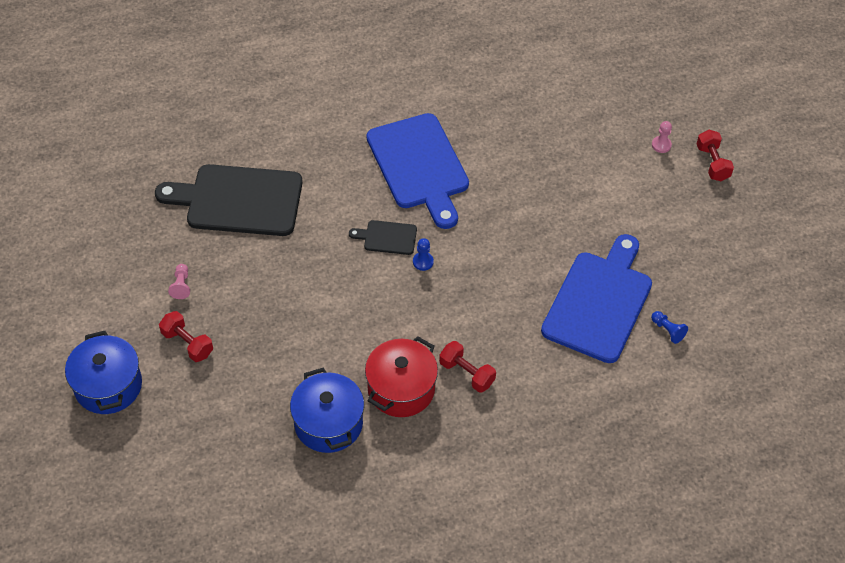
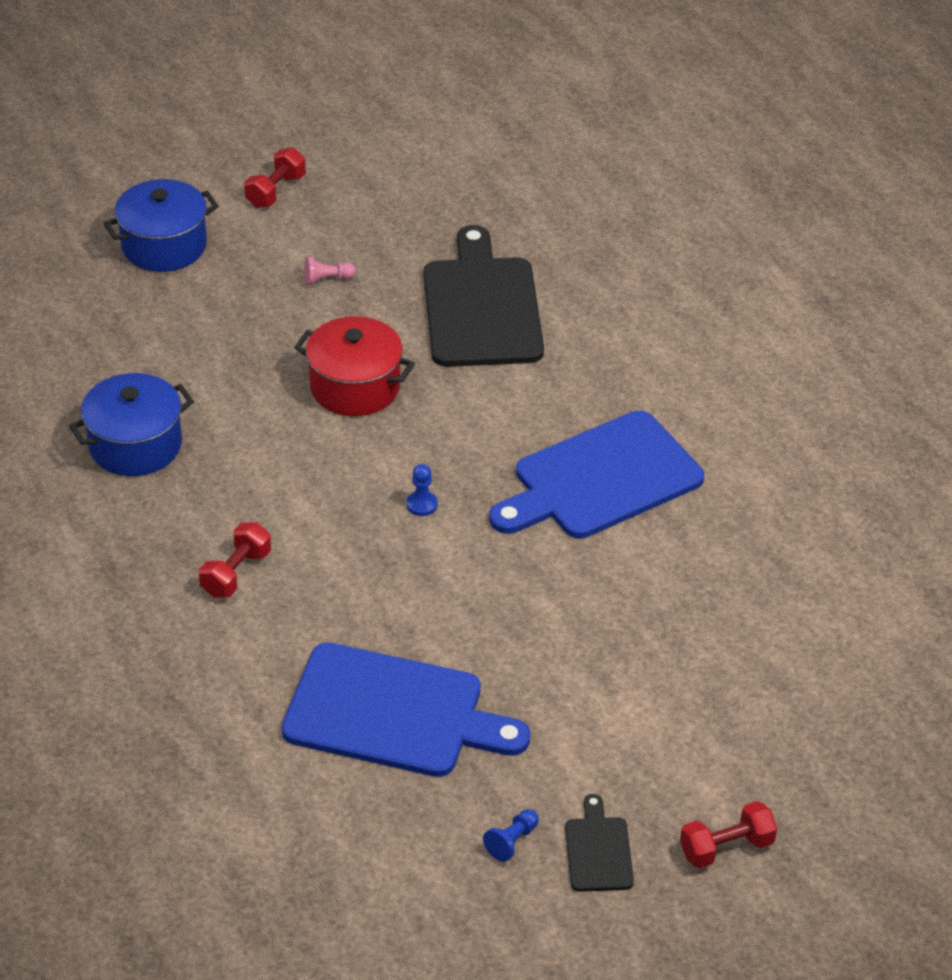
camera: 80 degrees right, 10 degrees down
red dumbbell [159,311,213,362] -> red dumbbell moved to [244,147,306,208]
black cutting board [349,220,417,255] -> black cutting board moved to [565,794,634,892]
red pot [365,336,438,417] -> red pot moved to [294,316,415,416]
blue pawn [651,311,688,344] -> blue pawn moved to [483,809,539,862]
pink pawn [652,121,672,153] -> none

